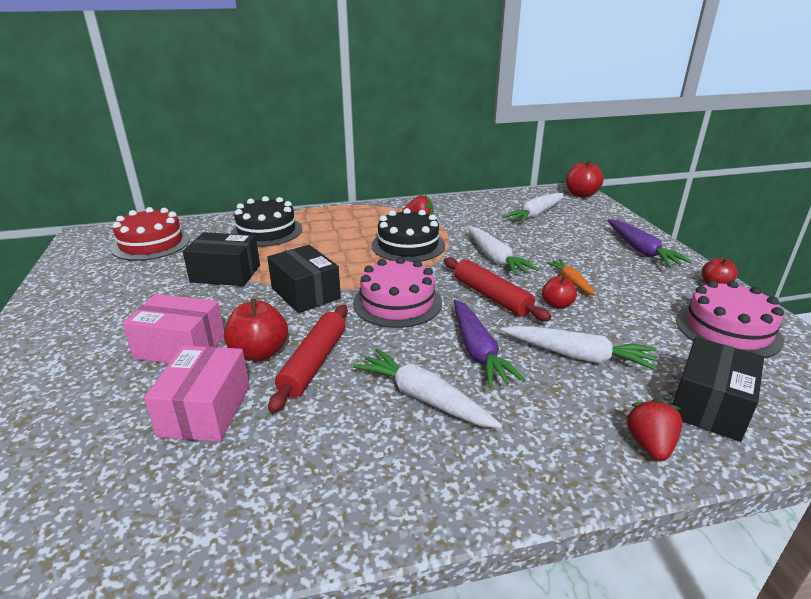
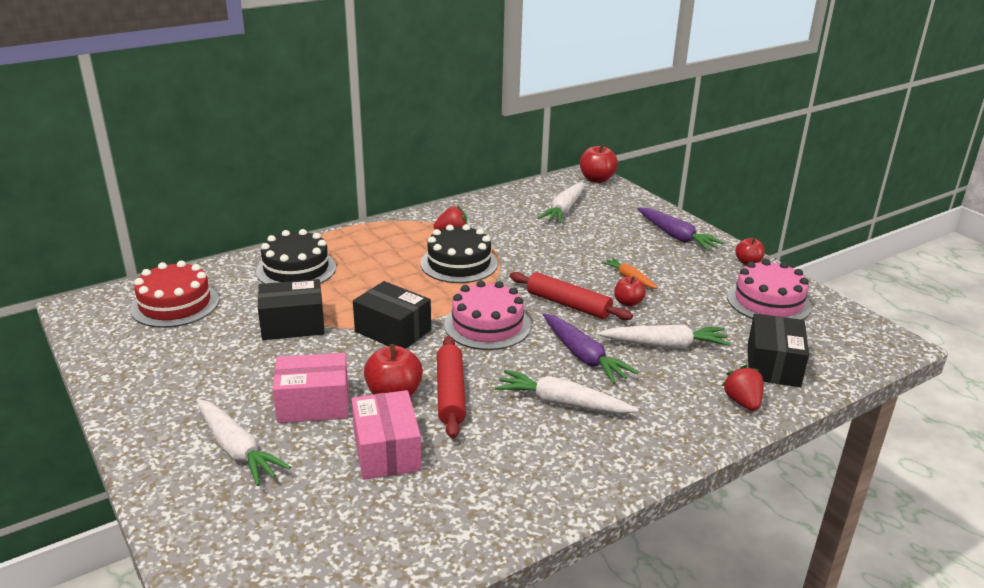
camera: 20 degrees left, 0 degrees up
white carrot [467,227,539,276] -> white carrot moved to [196,399,291,486]

